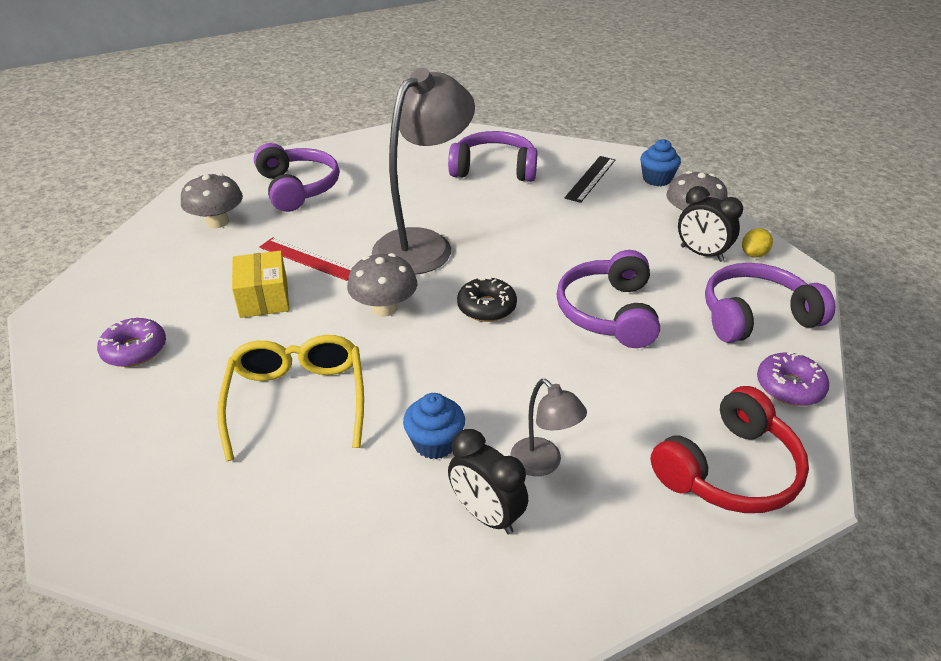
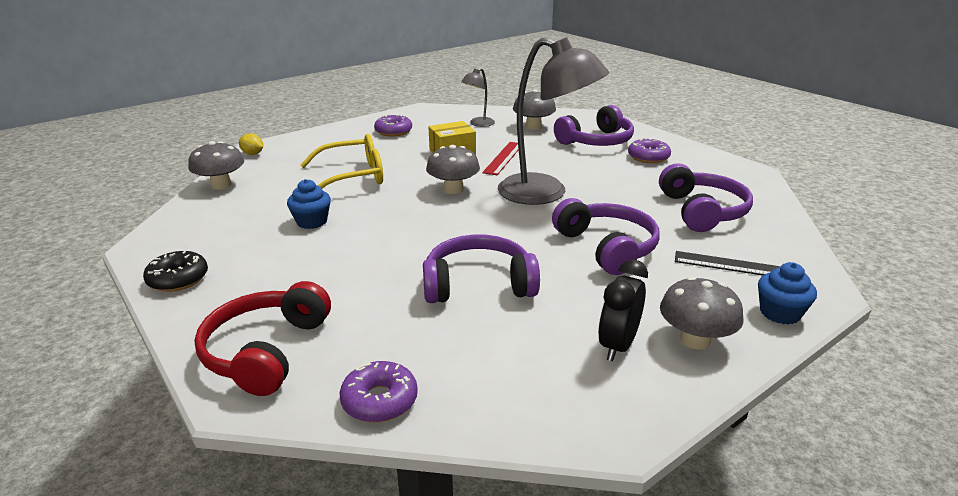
camera: 80 degrees right, 10 degrees down
black clock [448,429,528,535] -> none
black donut [457,276,517,322] -> black donut moved to [143,250,208,292]
grey lamp [510,379,587,476] -> grey lamp moved to [461,68,495,127]
red headphones [650,386,809,513] -> red headphones turned 60 degrees clockwise [194,281,331,396]
purple headphones [705,263,835,343] -> purple headphones moved to [552,198,660,275]
yellow lemon [742,228,773,258] -> yellow lemon moved to [239,133,263,155]
none -> grey mushroom [188,141,244,189]
none -> purple donut [628,138,671,163]

